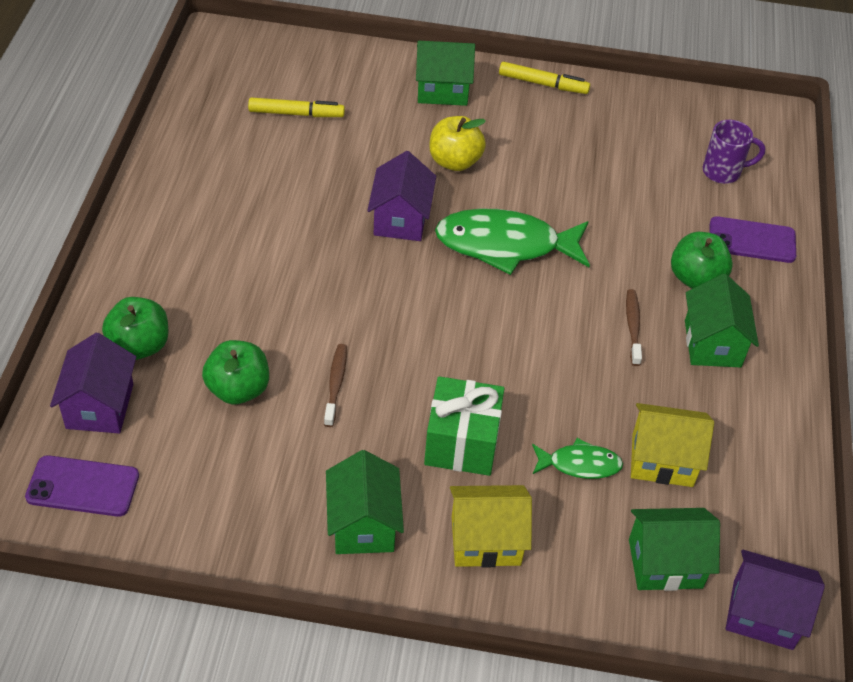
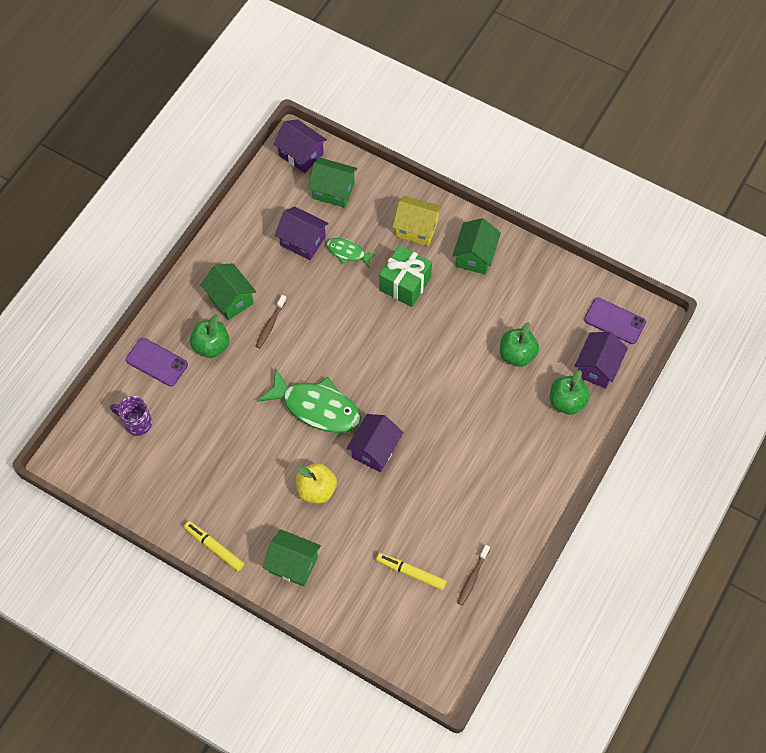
camera: 155 degrees left, 15 degrees up
brown toothbrush [324,344,347,427] -> brown toothbrush moved to [457,545,490,606]
yellow house [631,403,714,487] -> purple house [275,207,329,260]
green house [685,274,759,367] -> green house turned 60 degrees counterclockwise [201,263,256,320]

